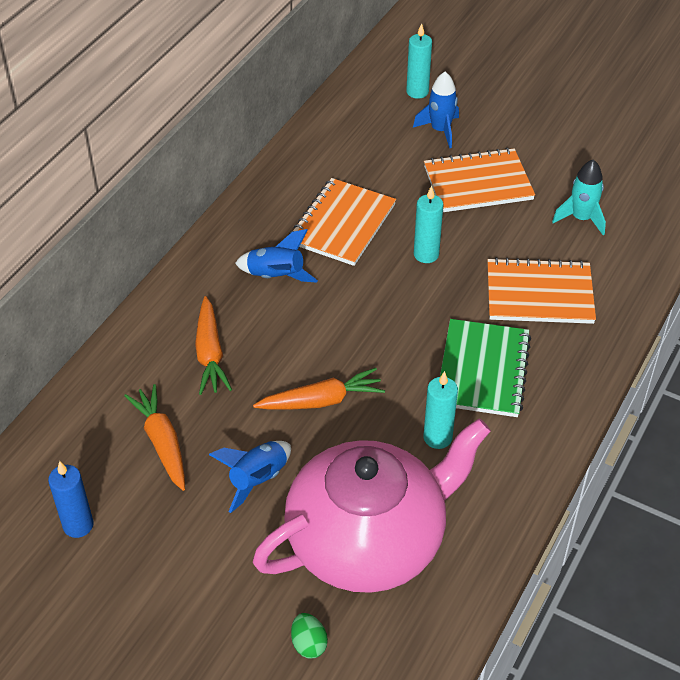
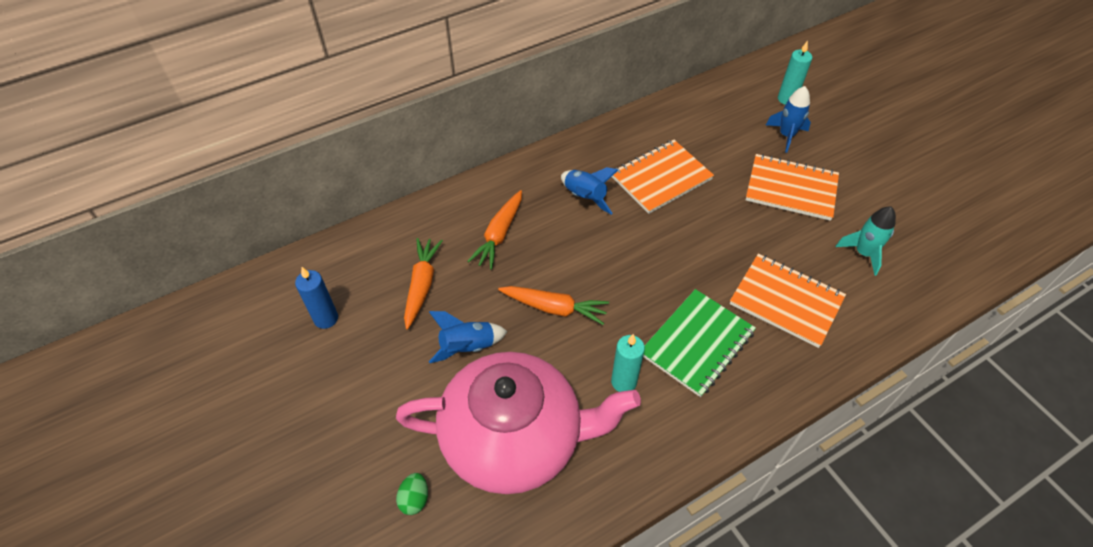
camera: 30 degrees right, 5 degrees up
turquoise candle [414,185,443,263] -> none

